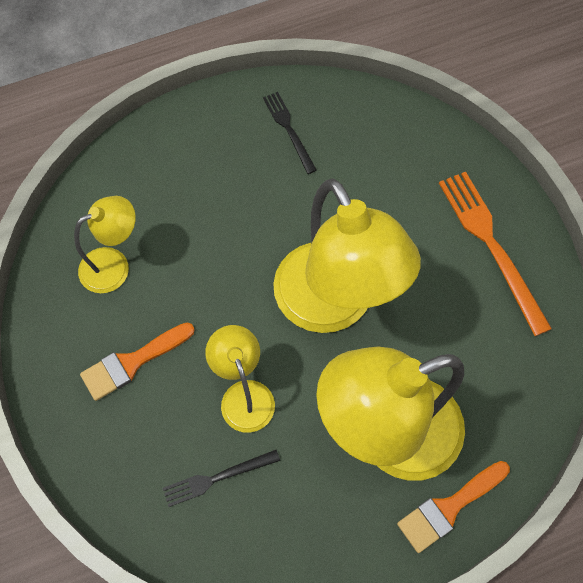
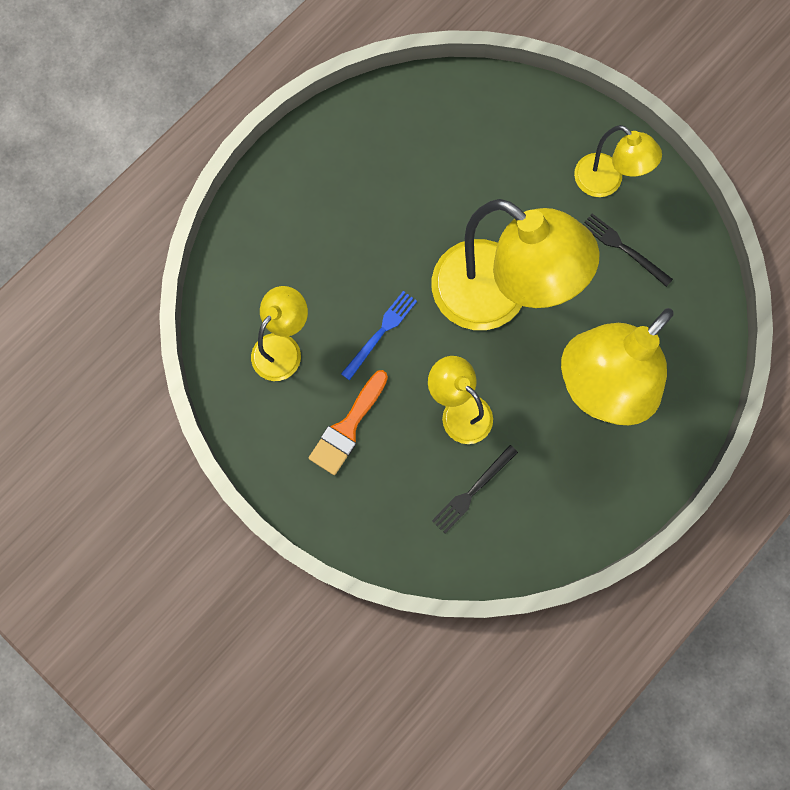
camera: 25 degrees left, 10 degrees up
black fork [263,92,317,174] -> black fork moved to [583,213,673,287]
orange brush [397,461,510,553] -> none
orange fork [439,172,552,336] -> yellow lamp [574,125,662,197]
none -> blue fork [341,291,417,380]

